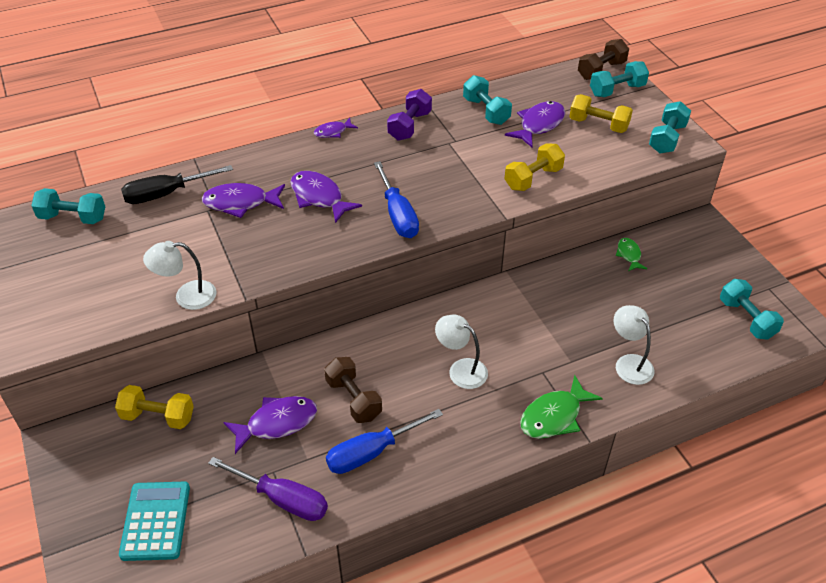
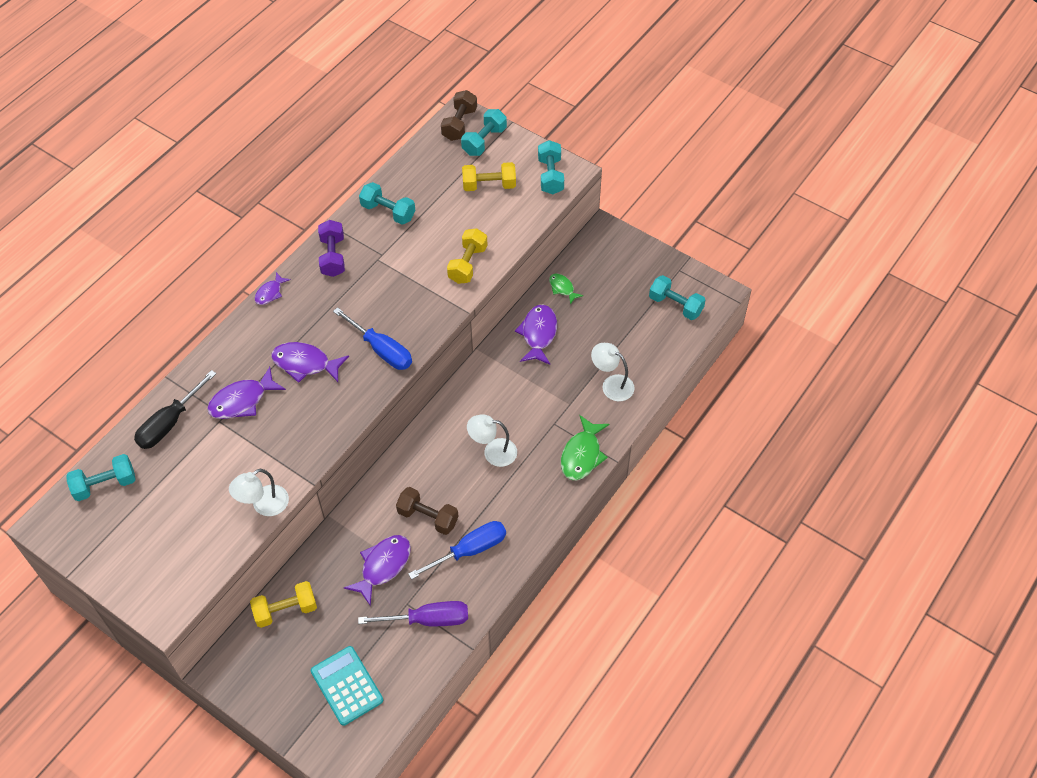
camera: 30 degrees left, 10 degrees up
blue screwdriver [326,409,443,474] -> blue screwdriver turned 150 degrees counterclockwise [408,521,506,580]
purple fish [505,101,565,147] -> purple fish moved to [515,305,557,365]

